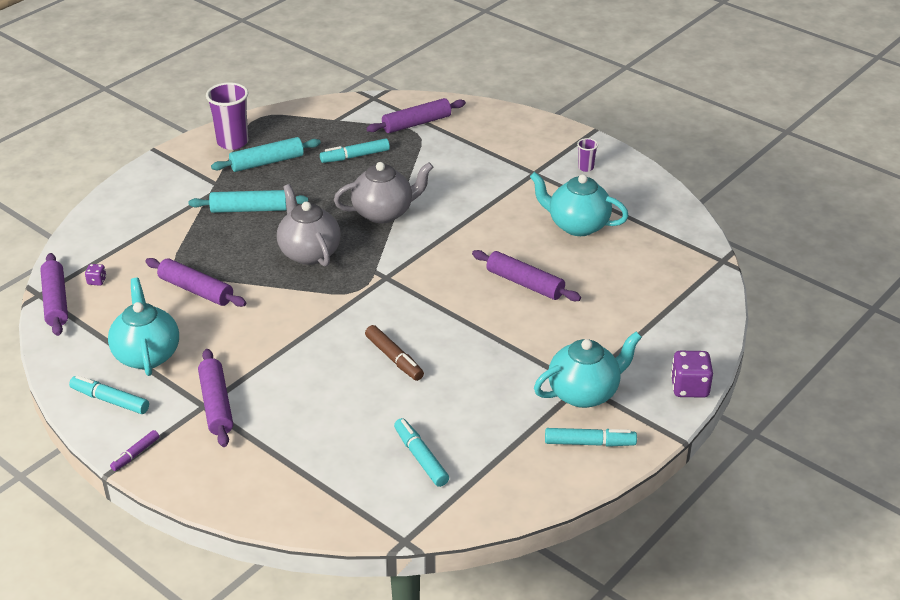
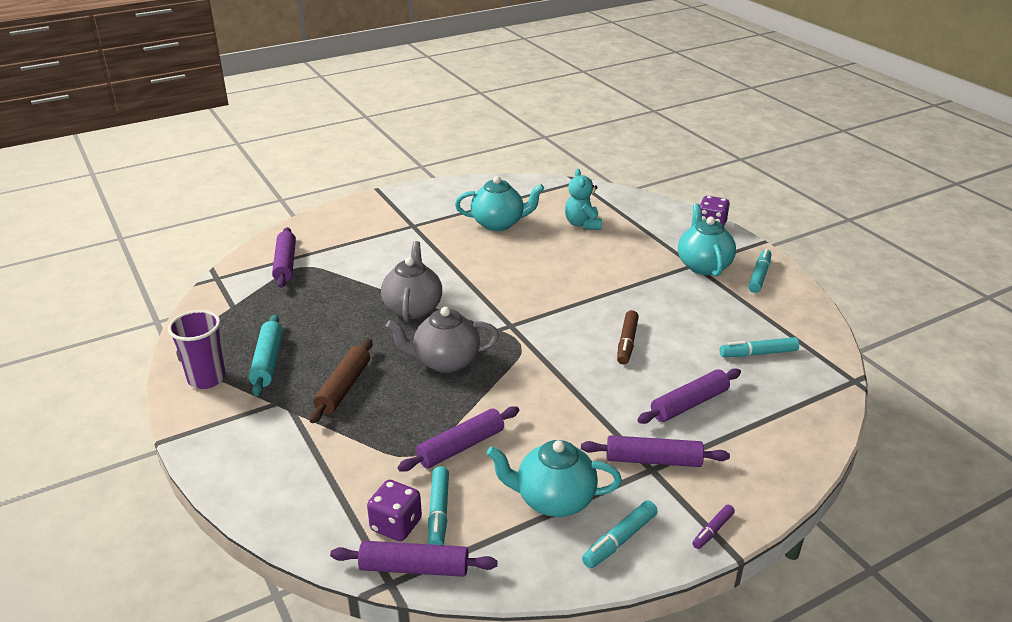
camera: 70 degrees left, 5 degrees down
purple dice [85,264,106,286] -> purple dice [367,480,422,541], size x2.01
purple marker [110,430,159,471] -> purple marker turned 75 degrees clockwise [692,505,735,549]
turquoise rolling pin [188,190,308,213] -> brown rolling pin [310,339,372,423]
turquoise marker [320,138,390,163] -> turquoise marker moved to [428,466,449,545]
brown marker [365,325,424,381] -> brown marker turned 120 degrees clockwise [617,310,639,365]
purple rolling pin [472,250,581,301] -> purple rolling pin moved to [637,369,741,424]
turquoise teapot [530,172,629,236] -> turquoise teapot turned 135 degrees counterclockwise [455,176,544,231]
purple cup [577,138,598,172] -> none
none -> turquoise teddy bear [565,169,602,230]

